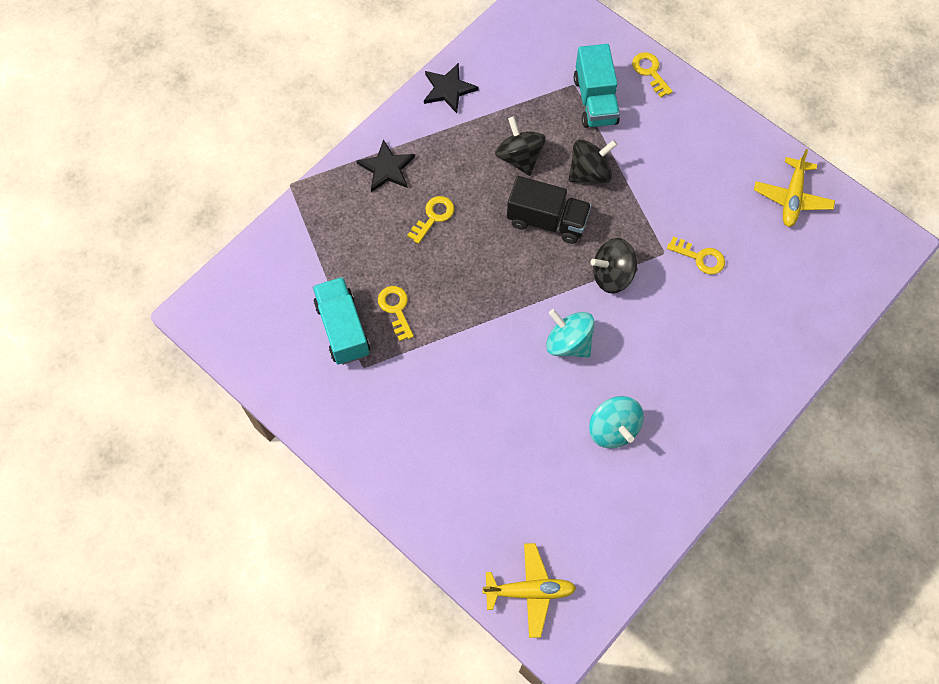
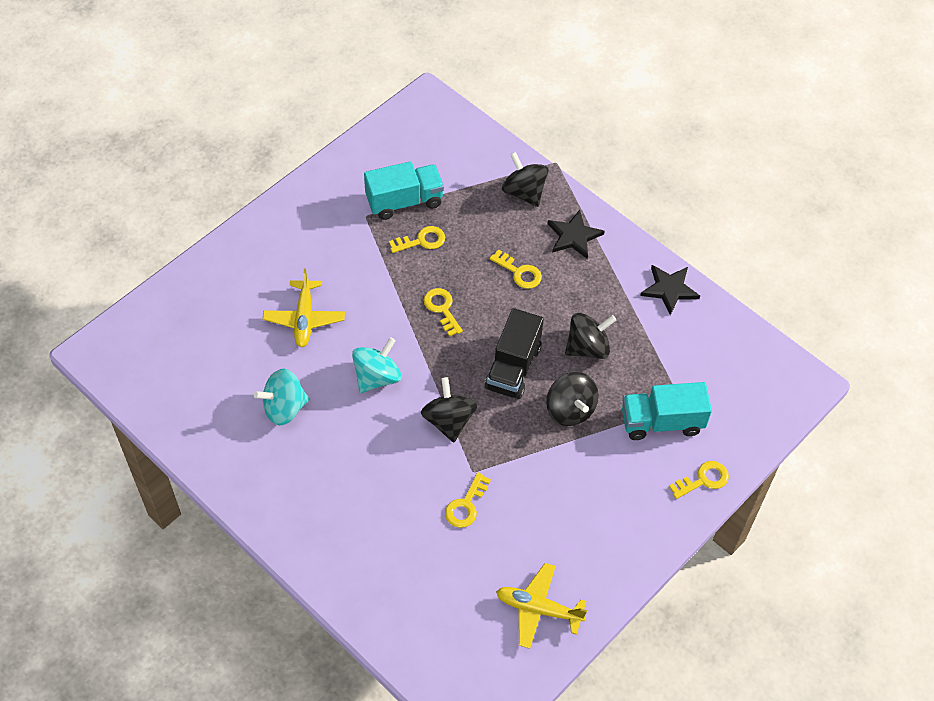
camera: 90 degrees right, 10 degrees down
yellow plane [483,543,576,638] -> yellow plane moved to [263,268,345,347]
none -> yellow key [424,288,463,337]
none -> black spinning top [502,152,549,207]

